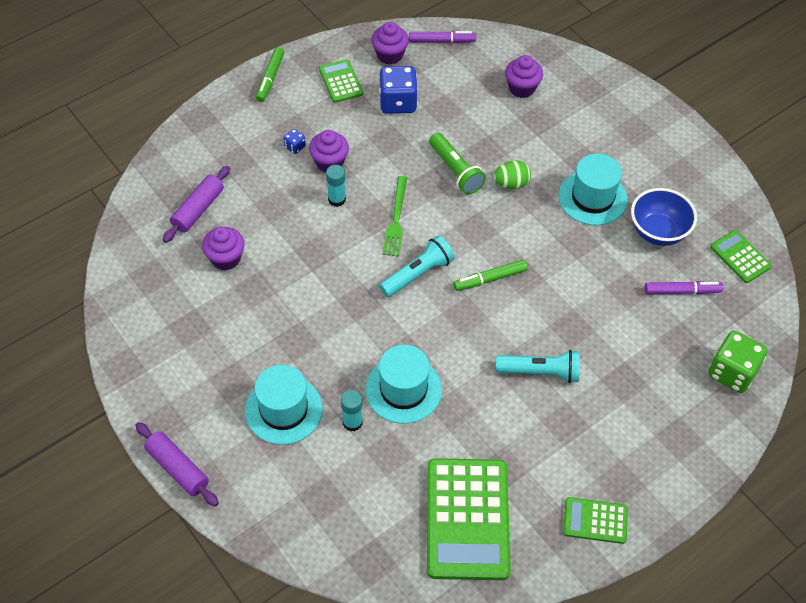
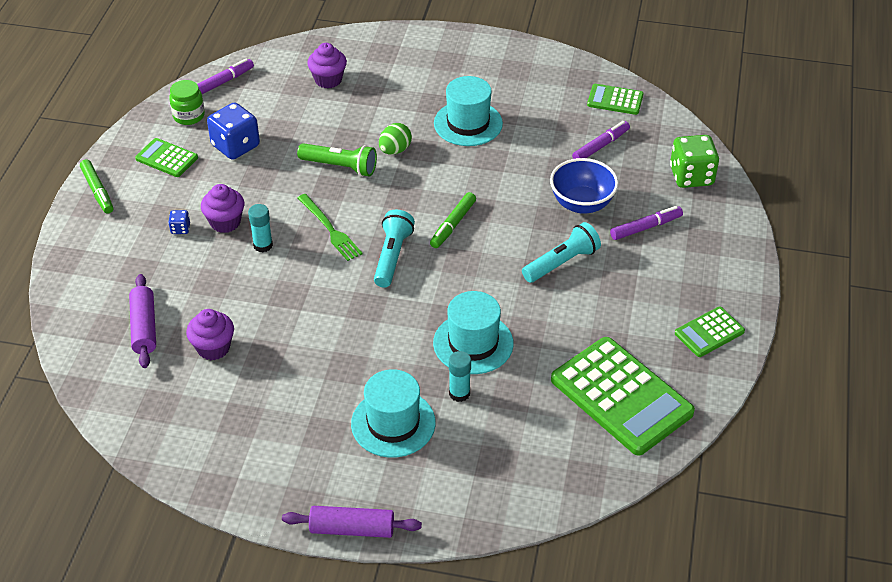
camera: 40 degrees left, 10 degrees down
purple cupcake [371,22,409,64] -> green jar [169,80,205,125]
blue bowl [631,188,697,246] -> blue bowl moved to [550,158,619,214]
none -> purple marker [610,206,683,240]

